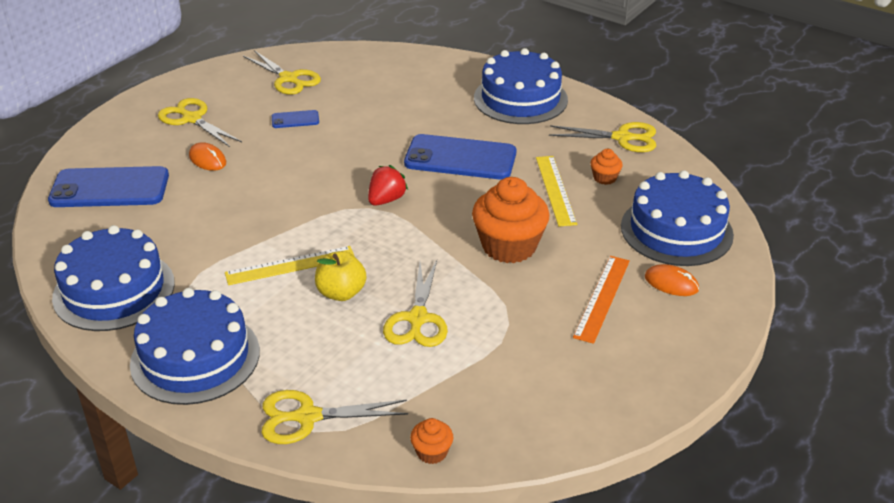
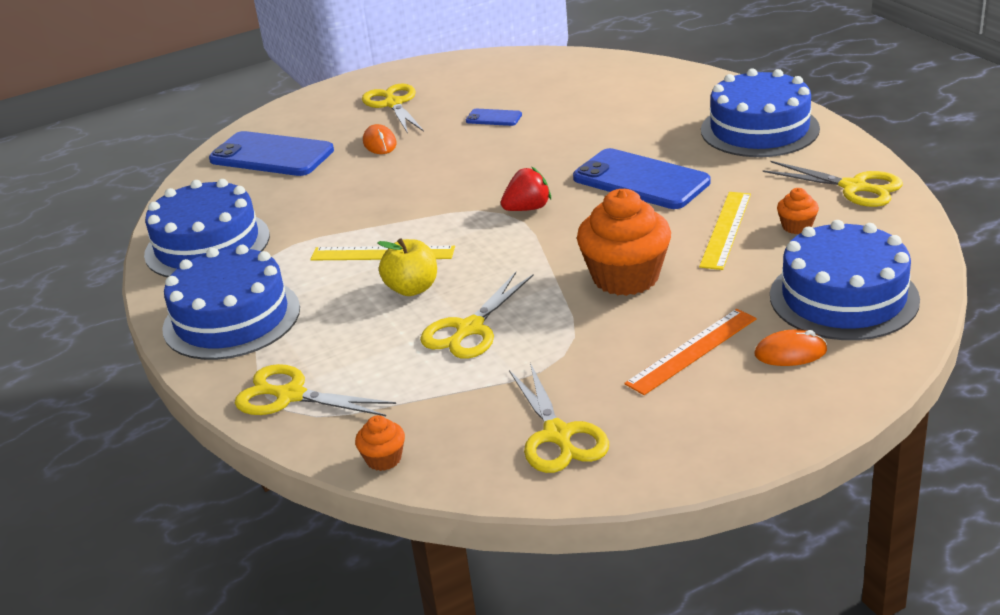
camera: 30 degrees right, 5 degrees down
yellow scissors [243,50,321,95] -> yellow scissors moved to [509,363,609,473]
orange mouse [645,264,699,296] -> orange mouse turned 60 degrees counterclockwise [755,329,827,366]

